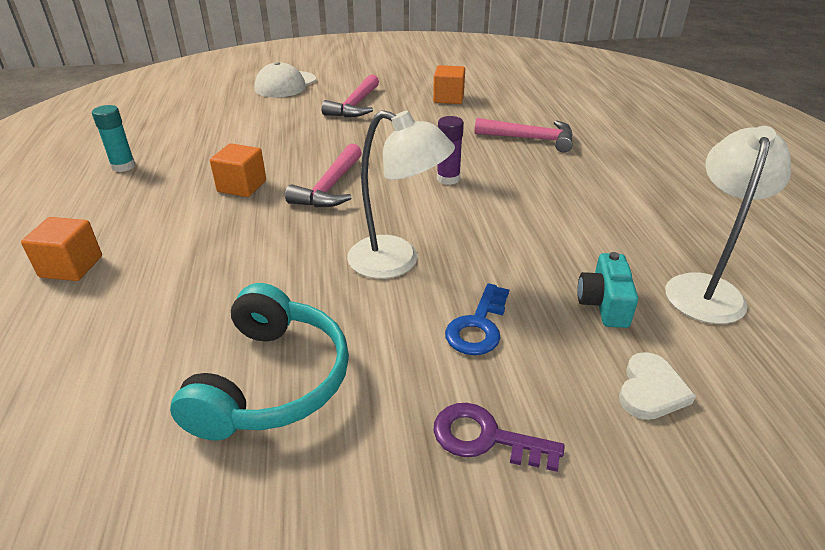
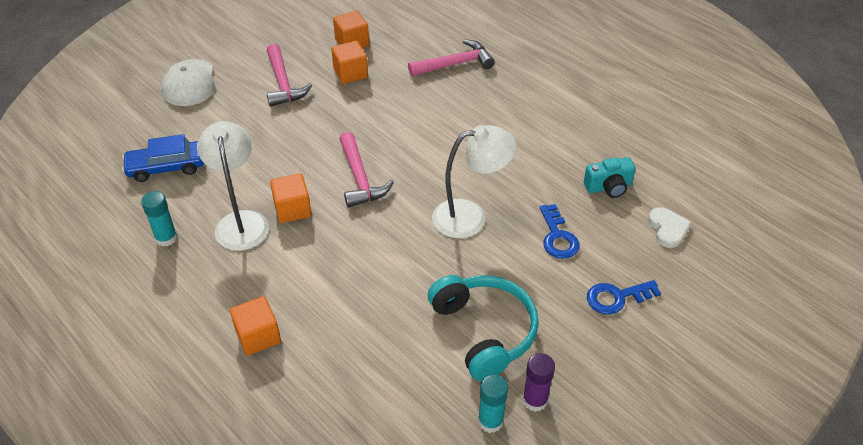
camera: 35 degrees left, 10 degrees up
purple key [433,403,565,472] -> blue key [587,280,661,314]
purple glue stick [437,116,464,185] -> purple glue stick moved to [522,353,555,412]
turquoise camera [577,252,638,328] -> turquoise camera turned 75 degrees counterclockwise [584,157,636,198]
white lamp [665,126,791,324] -> white lamp moved to [198,121,269,251]
none -> blue car [122,134,204,182]
none -> orange cube [331,41,368,84]
none -> turquoise glue stick [478,374,508,433]

